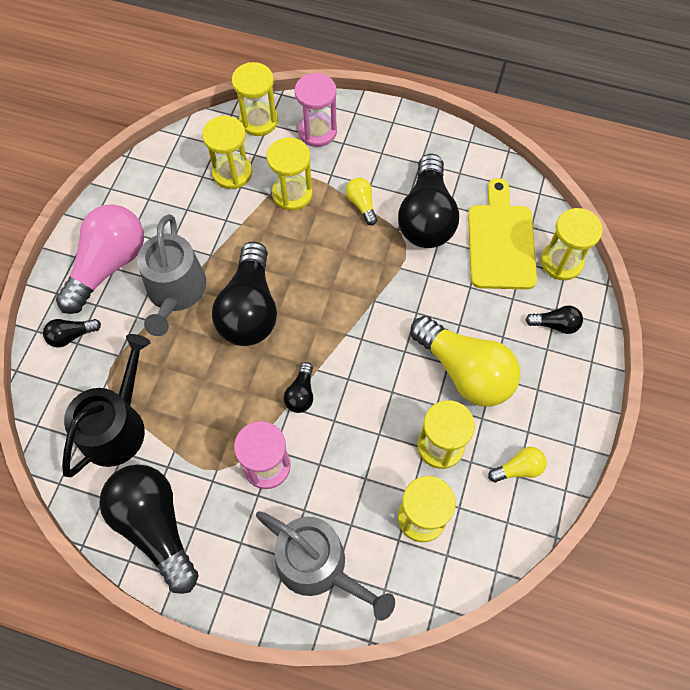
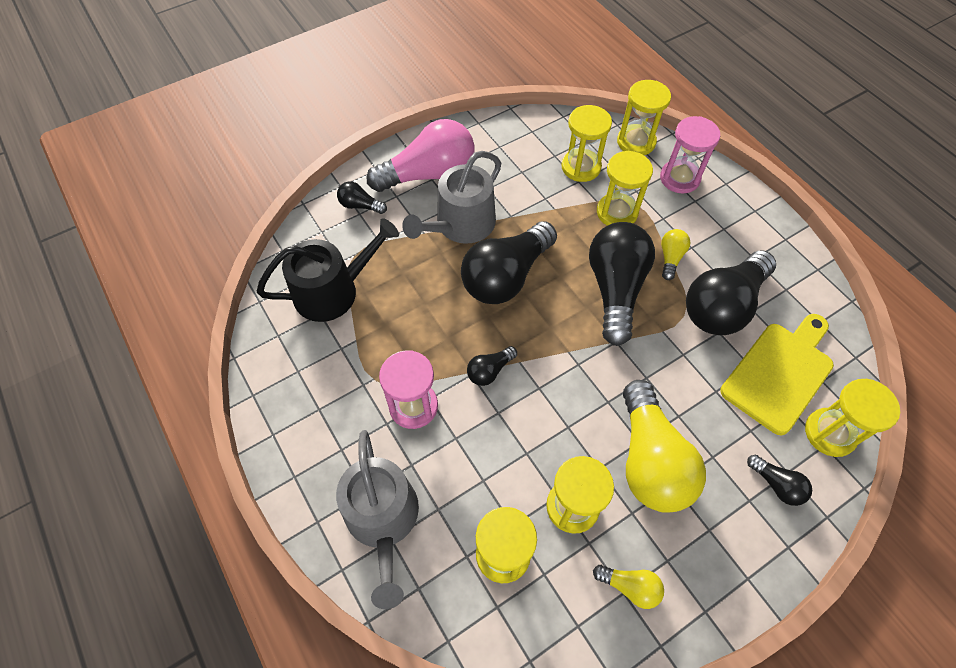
camera: 40 degrees right, 5 degrees down
black light bulb [99,464,198,594] -> black light bulb moved to [589,222,655,346]

